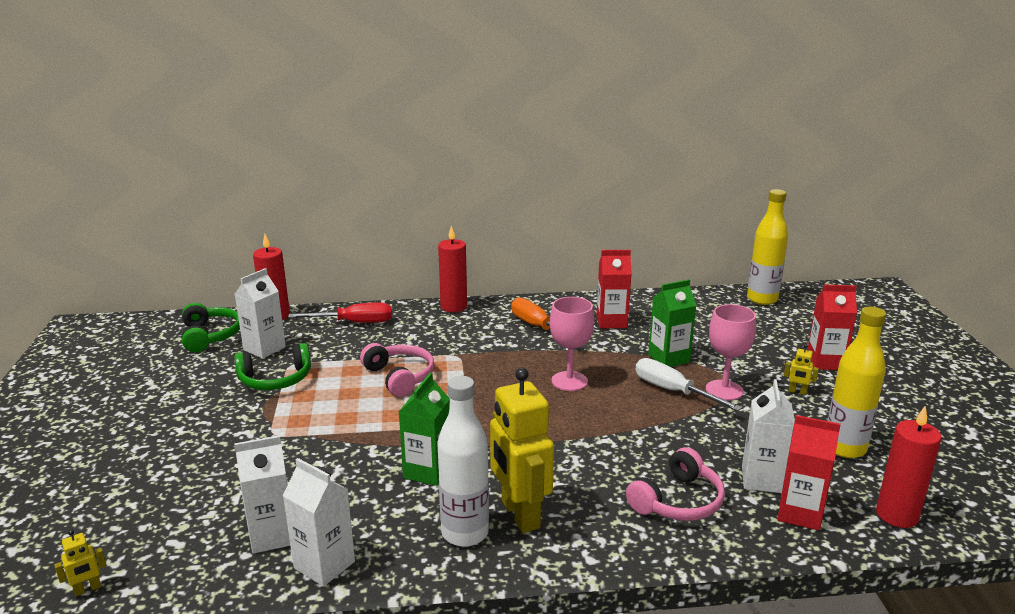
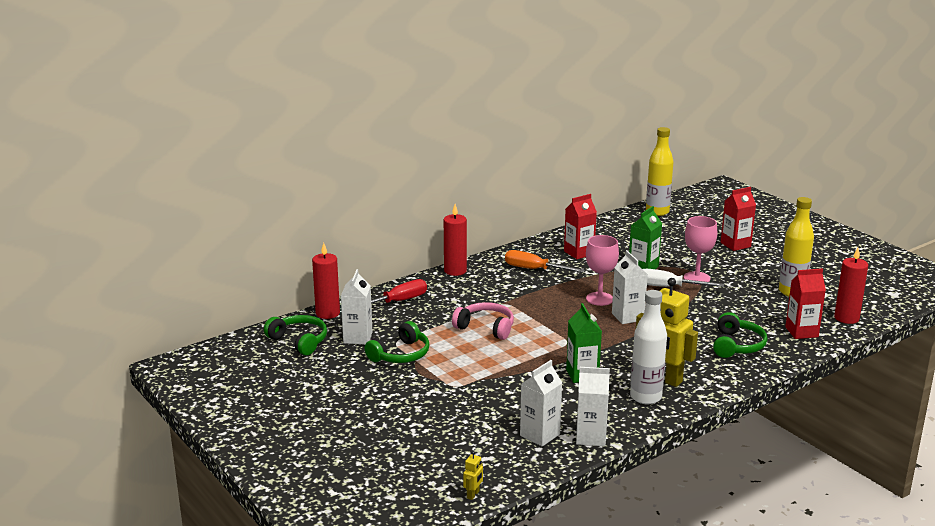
camera: 30 degrees left, 0 degrees up
pink headphones [626,447,725,521] -> green headphones [713,312,767,358]
white carton [742,379,795,493] -> white carton moved to [612,250,648,324]
yellow robot [784,344,819,395] -> none

